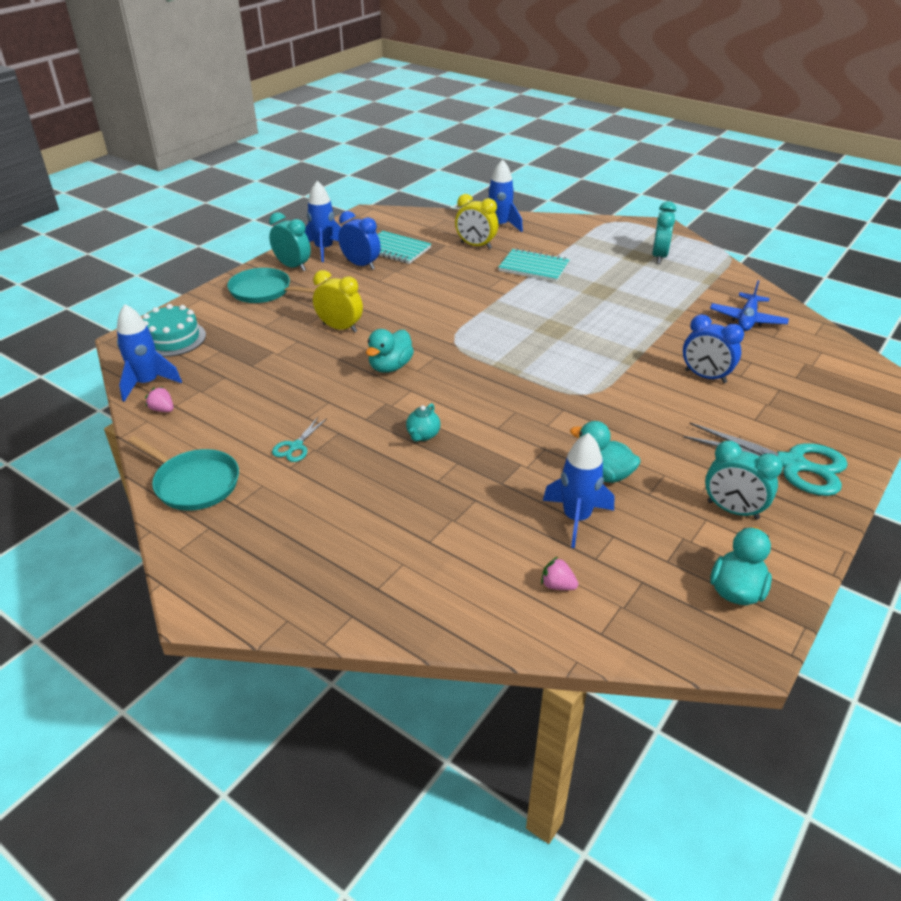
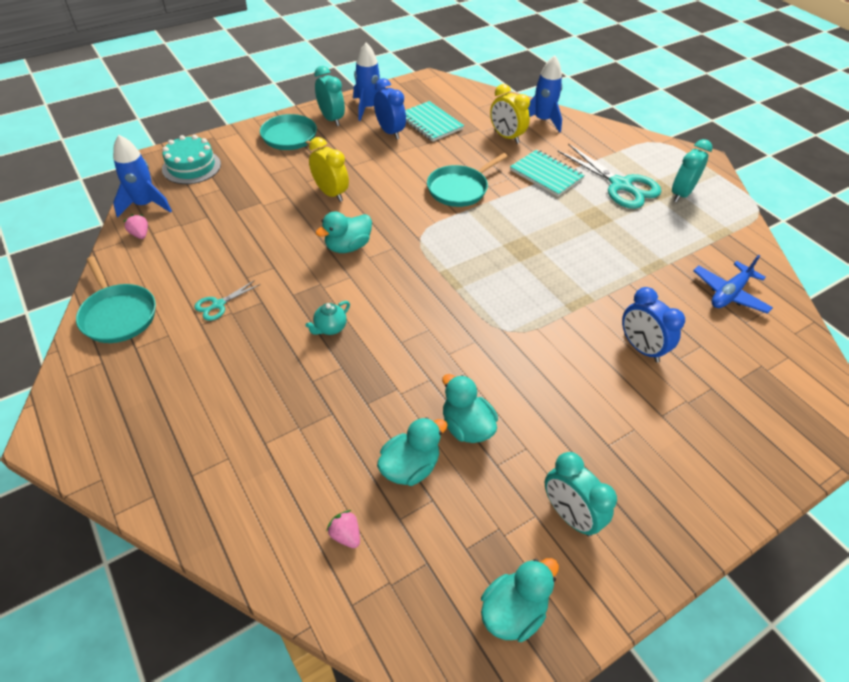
camera: 20 degrees right, 10 degrees up
blue rocket [543,433,614,548] -> turquoise duck [377,417,447,486]
turquoise scissors [683,423,848,496] -> turquoise scissors moved to [557,144,661,209]
none -> turquoise pan [427,153,508,207]

